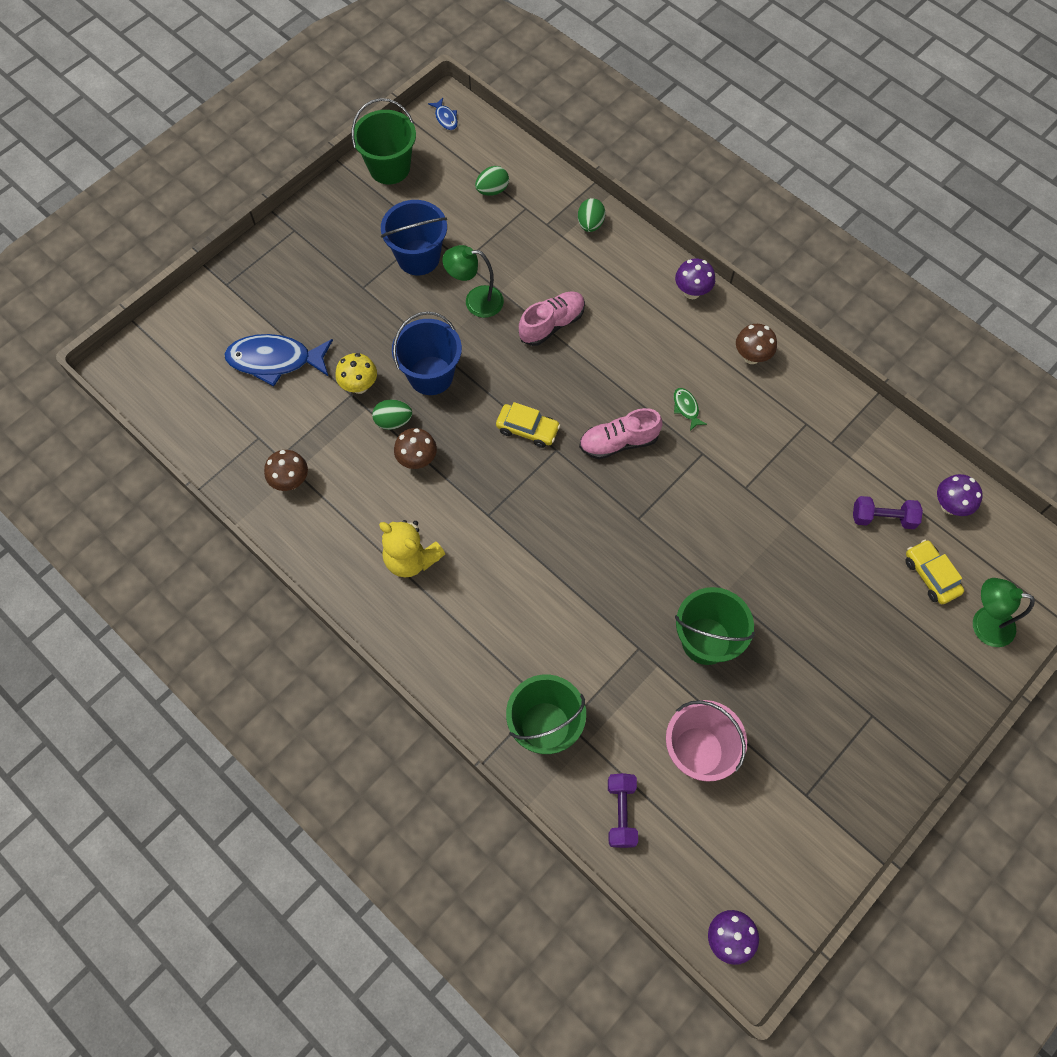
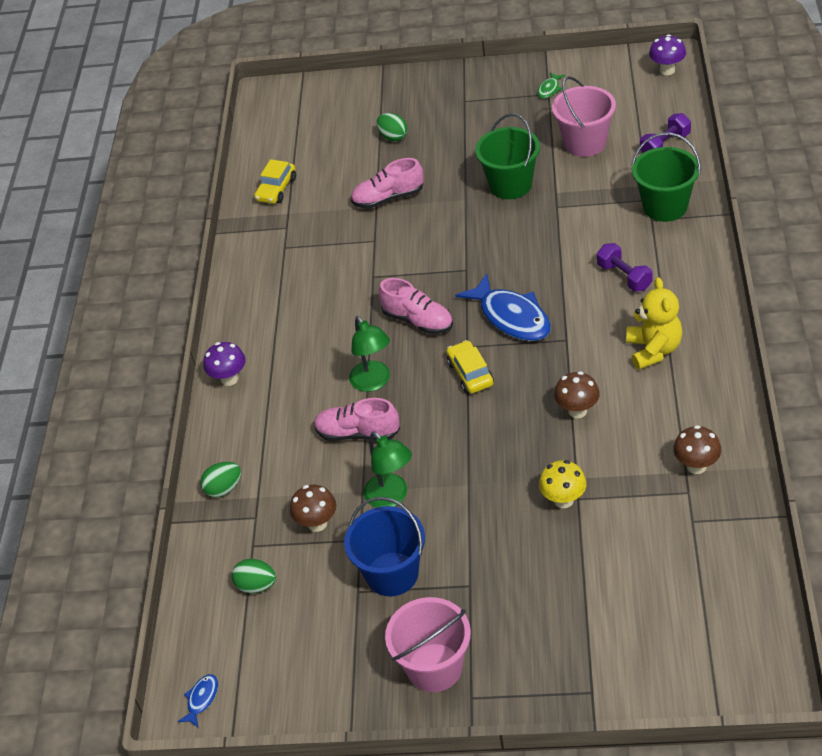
camera: 125 degrees left, 20 degrees down
blue fish [224,334,333,387] -> blue fish moved to [455,273,551,341]
green bucket [352,98,416,184] -> none
green egg [372,399,412,430] -> green egg moved to [376,113,408,141]
blue bucket [392,311,462,395] -> none
green fish [674,388,707,431] -> green fish moved to [537,72,565,99]
brown mushroom [736,324,777,364] -> brown mushroom moved to [290,485,336,532]
purple dumbbell [853,496,923,529] -> purple dumbbell moved to [597,243,653,292]
yellow car [905,539,964,604] -> yellow car moved to [254,159,296,204]
purple mushroom [937,474,983,516] -> none
green lamp [973,578,1035,647] -> green lamp moved to [349,316,390,392]
none -> pink shoe [351,158,424,209]
none -> pink bucket [385,597,471,692]

